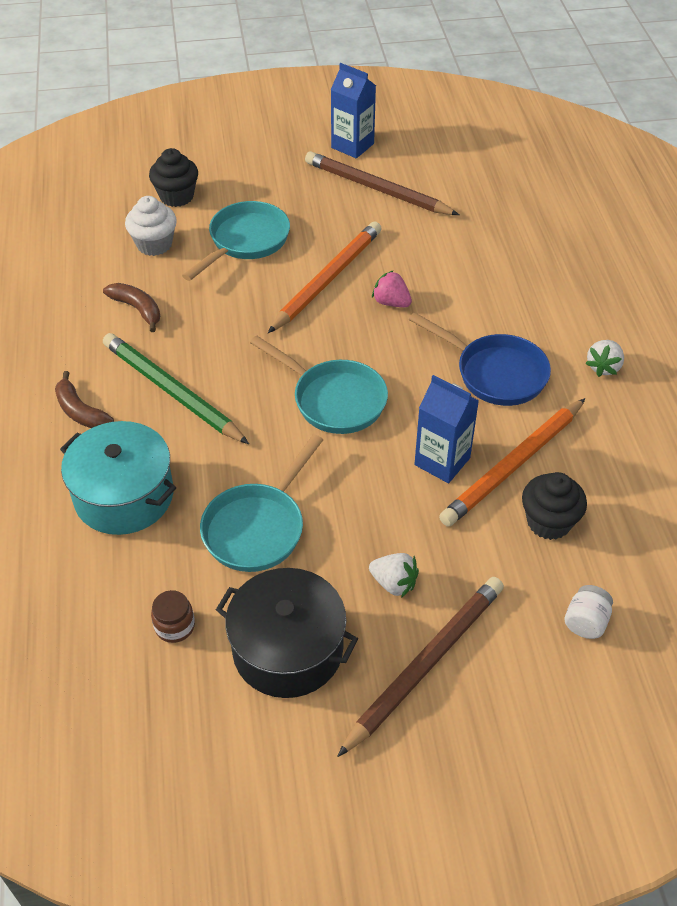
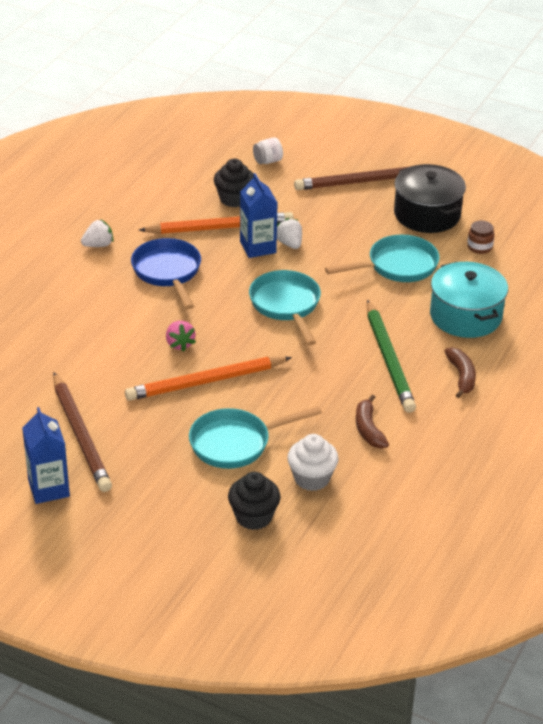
camera: 145 degrees left, 10 degrees down
white strawberry [369,553,419,598] -> white strawberry moved to [277,218,302,249]

